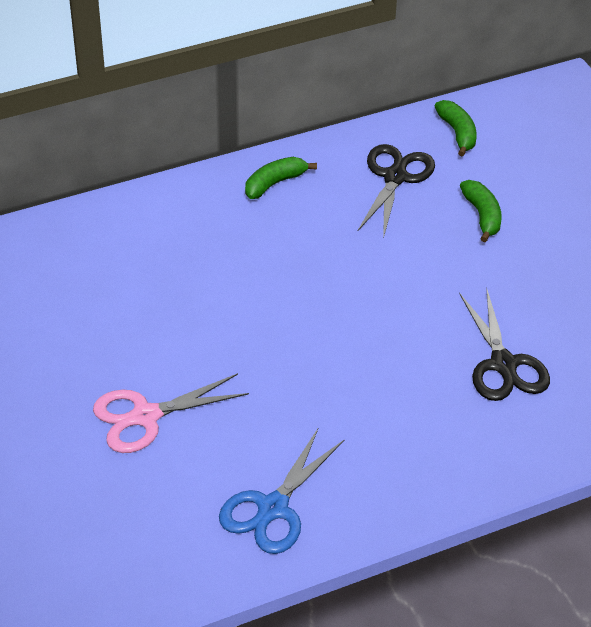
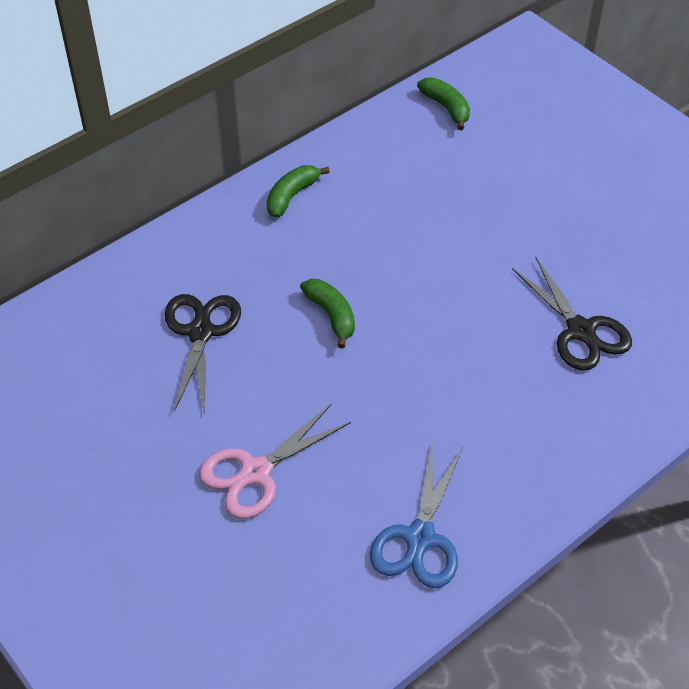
camera: 15 degrees left, 5 degrees up
black scissors [357,144,435,239] -> black scissors moved to [165,294,241,415]
green banana [460,180,502,242] -> green banana moved to [300,279,355,348]

